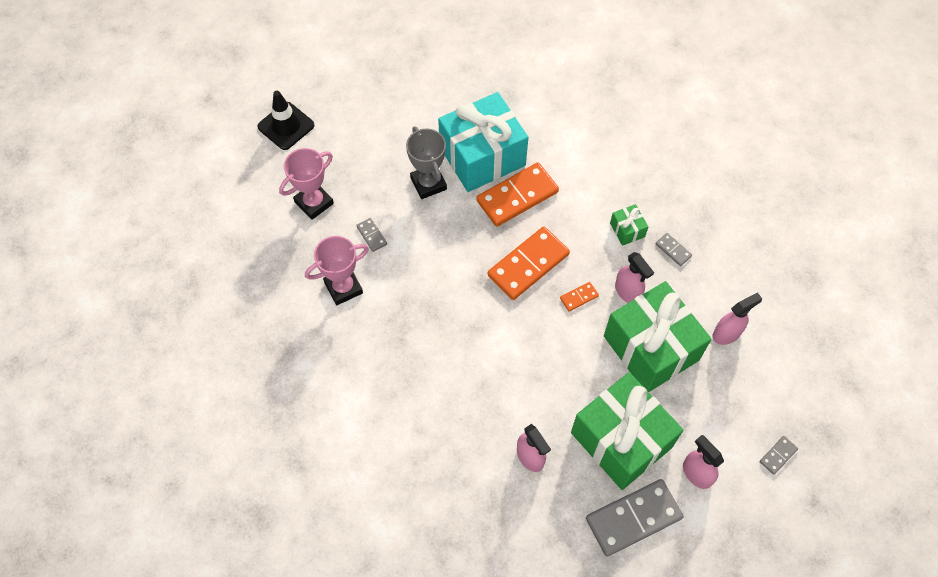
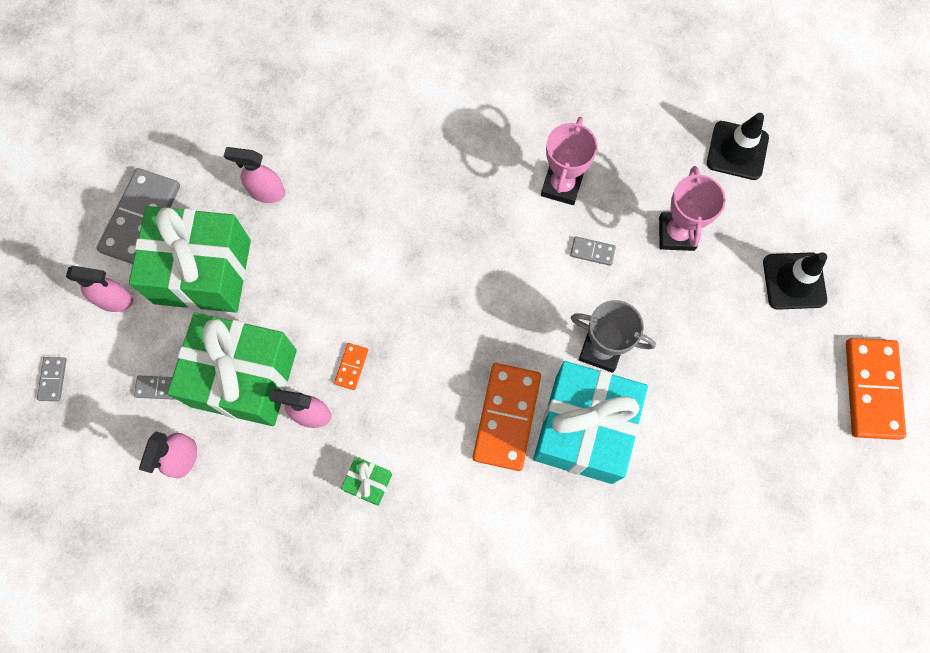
camera: 135 degrees right, 10 degrees up
orange domino [488,227,570,300] -> orange domino moved to [846,338,906,440]
grey domino [656,233,692,266] -> grey domino moved to [134,376,177,400]
none -> black traffic cone [707,113,769,180]

